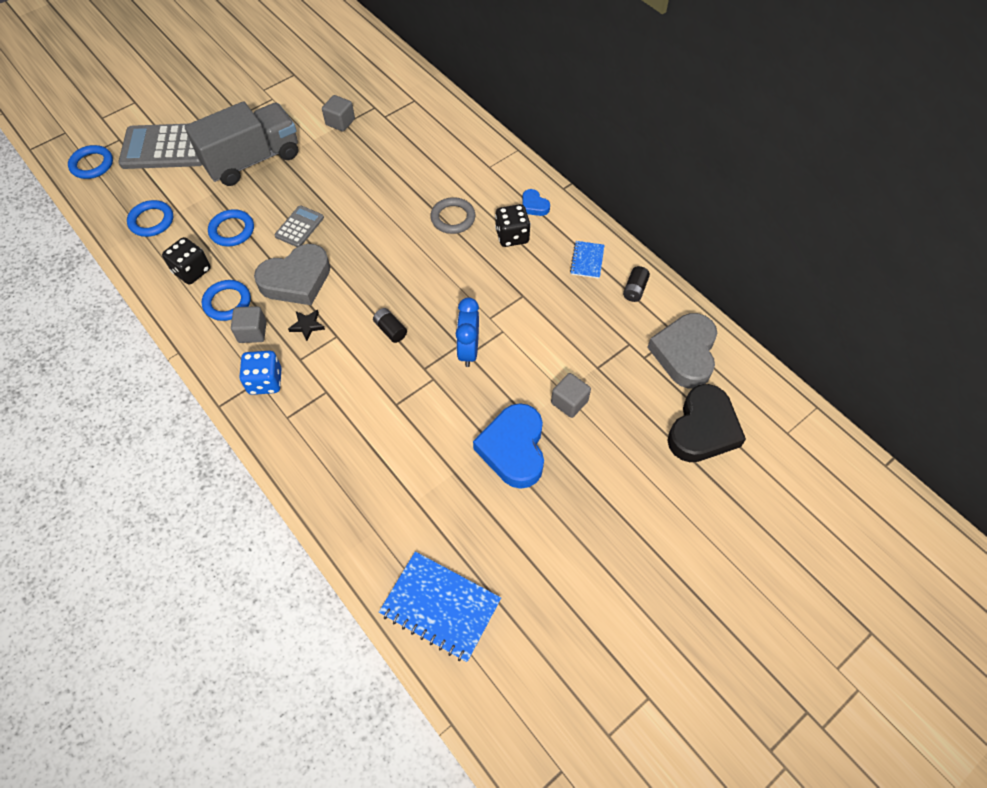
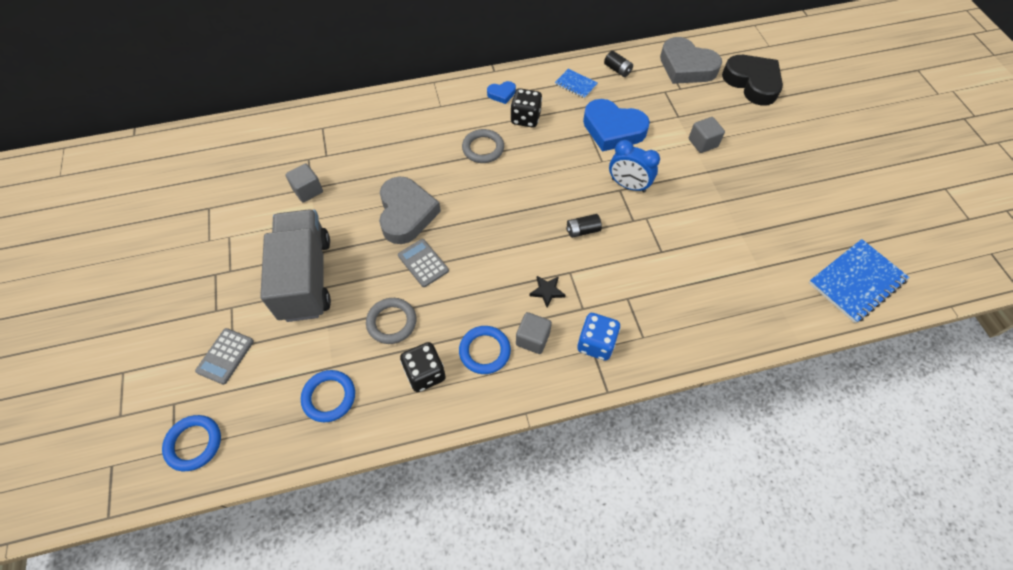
camera: 65 degrees left, 0 degrees up
grey calculator [118,124,202,169] -> grey calculator [195,328,254,385], size x0.52
blue ring [208,209,254,246] -> grey ring [366,298,416,344]
grey heart [254,244,330,305] -> grey heart moved to [379,176,441,244]
blue heart [473,403,544,489] -> blue heart moved to [583,99,650,151]

